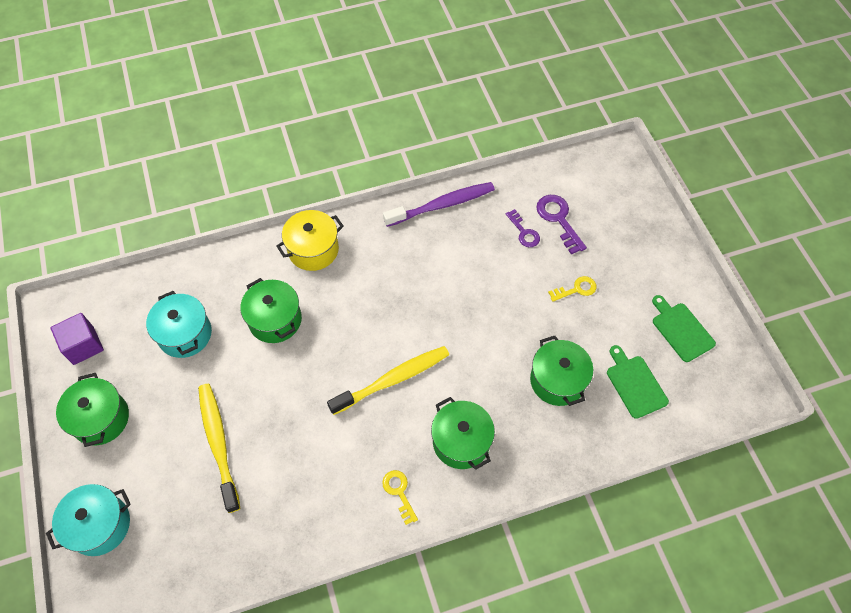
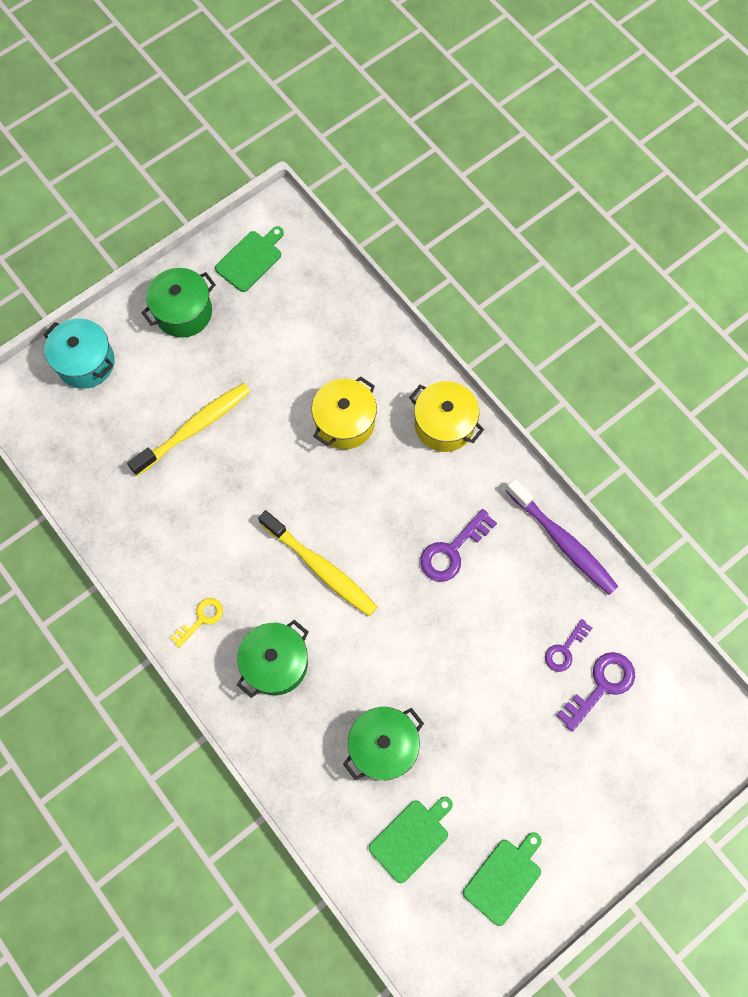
camera: 70 degrees right, 10 degrees up
purple cube [51,313,104,365] -> green cutting board [215,226,284,292]
turquoise pot [146,291,212,358] -> none
green pot [240,278,302,343] -> yellow pot [312,376,377,449]
yellow key [548,276,596,302] -> none
none -> purple key [421,509,497,582]

